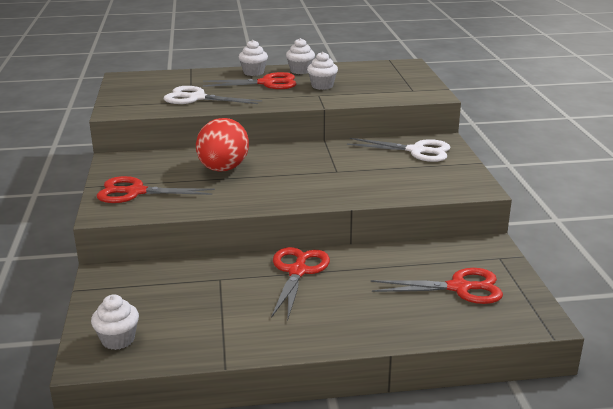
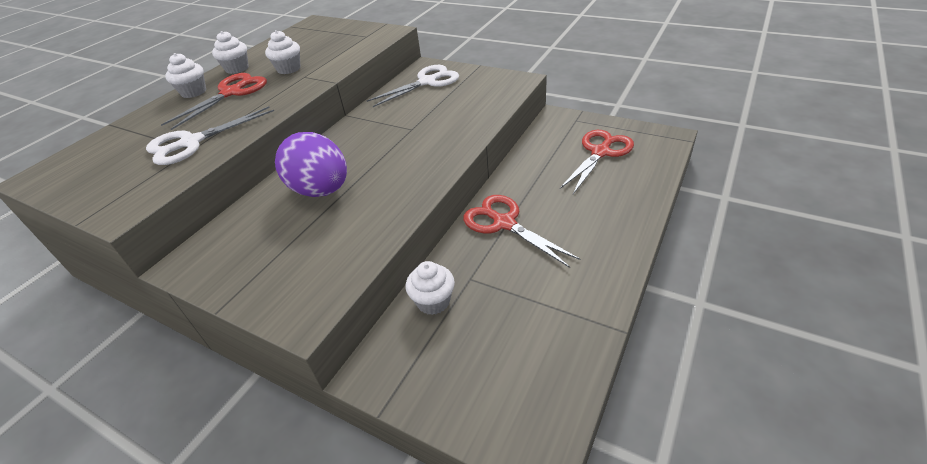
camera: 50 degrees left, 15 degrees up
white cupcake [91,294,139,350] -> white cupcake moved to [406,261,455,315]
red scissors [97,176,215,203] -> none
red egg [196,118,249,172] -> purple egg [275,132,347,197]

